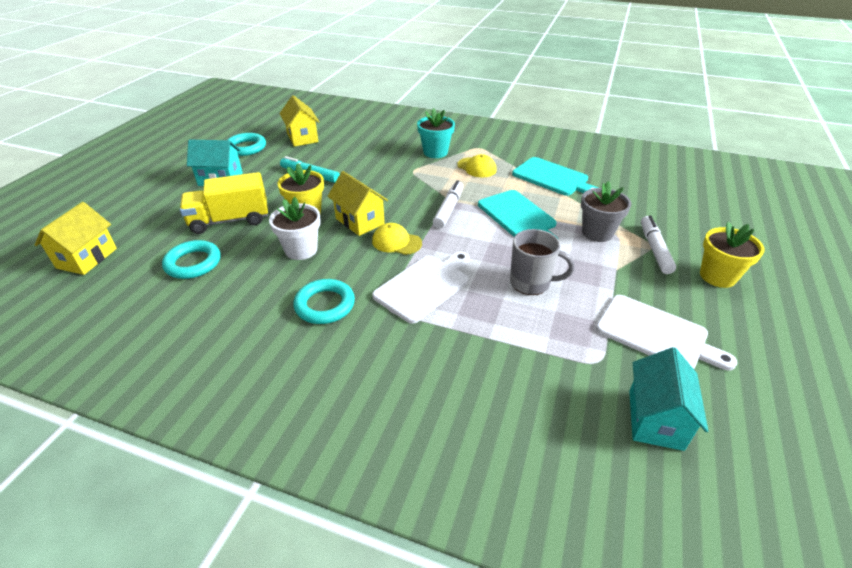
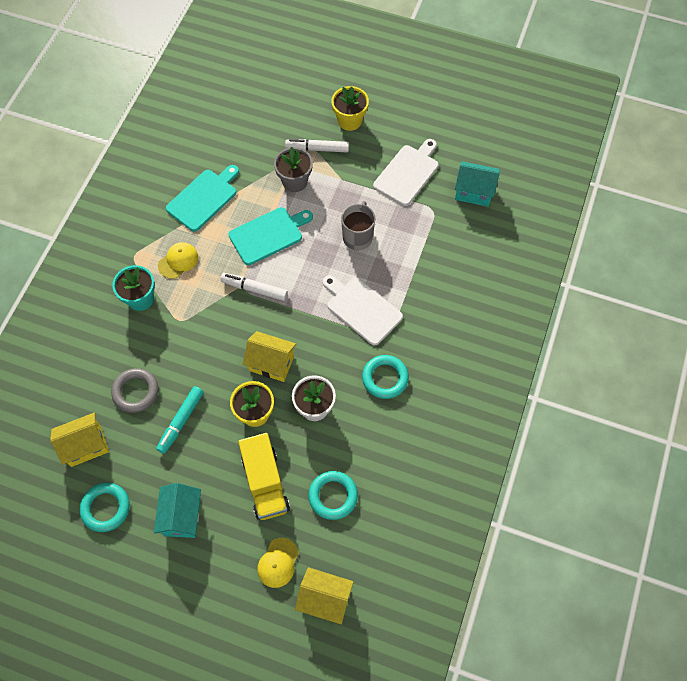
camera: 90 degrees left, 25 degrees up
yellow house [327,171,388,236] -> yellow house turned 60 degrees clockwise [243,331,296,382]
yellow cap [372,223,422,255] -> yellow cap moved to [257,538,299,588]
none -> grey ring [111,368,158,413]

